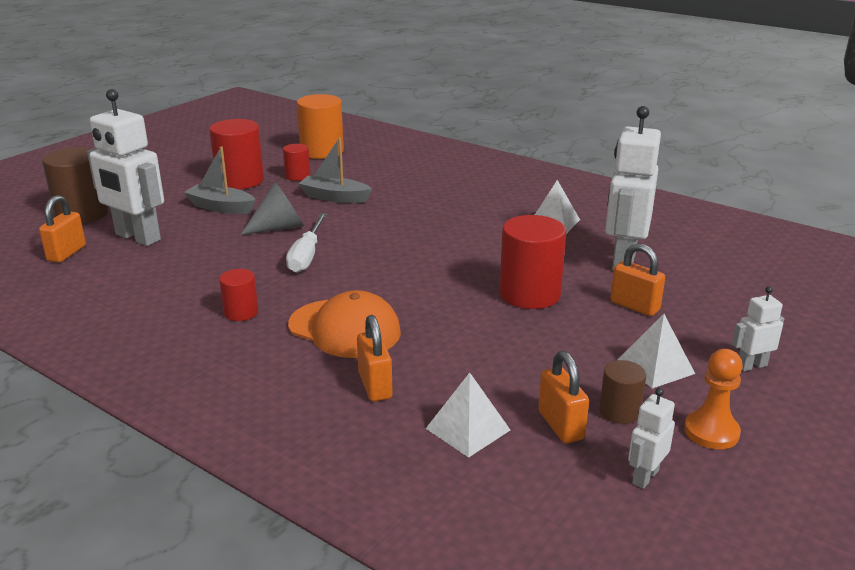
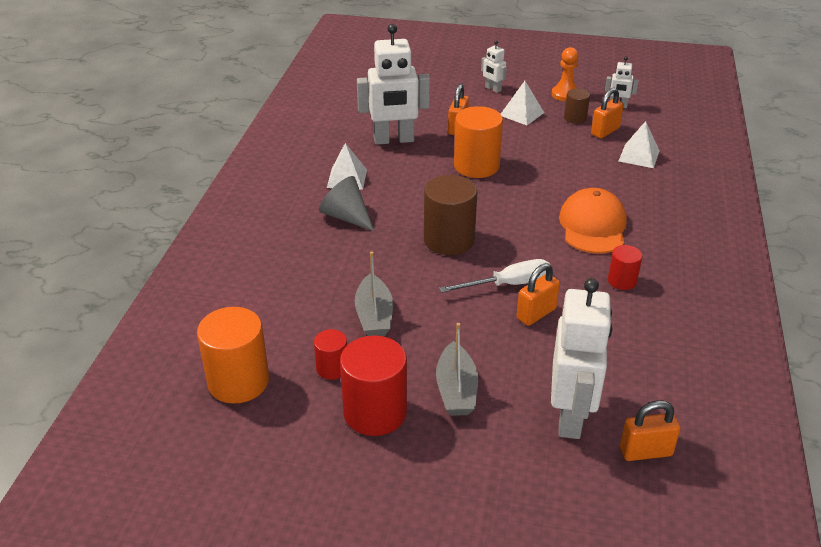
camera: 115 degrees left, 10 degrees up
brown cylinder [42,147,109,224] -> brown cylinder moved to [424,175,477,255]
grey cone [240,182,304,235] -> grey cone moved to [319,176,374,231]
orange padlock [357,315,393,402] -> orange padlock moved to [517,263,560,326]
red cylinder [499,215,566,309] -> orange cylinder [454,106,503,178]

